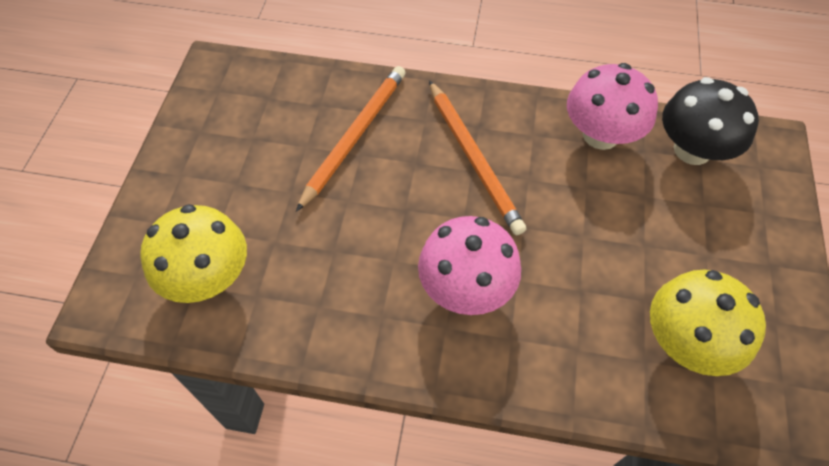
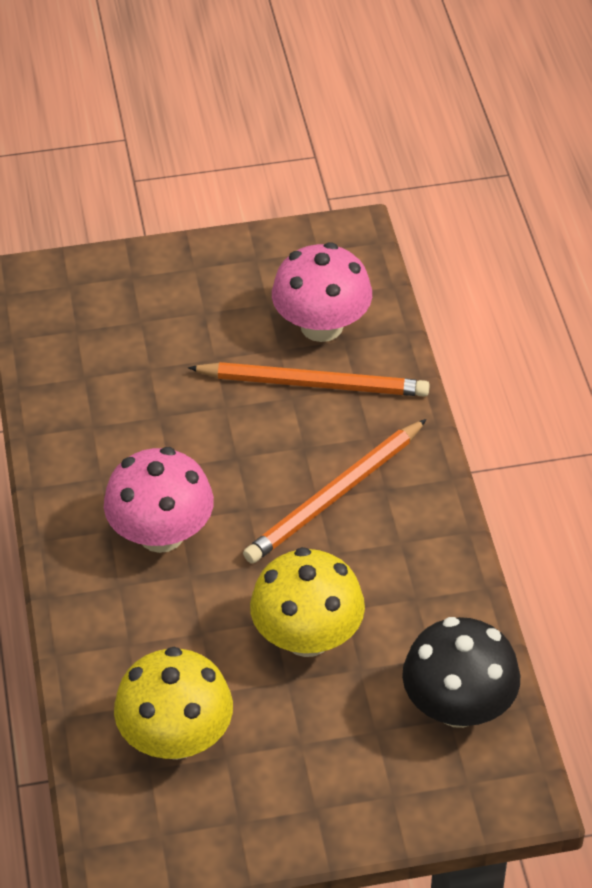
camera: 70 degrees right, 10 degrees down
yellow mushroom [140,204,247,303] -> yellow mushroom moved to [250,547,365,657]
pink mushroom [567,63,658,150] -> pink mushroom moved to [272,242,372,342]

